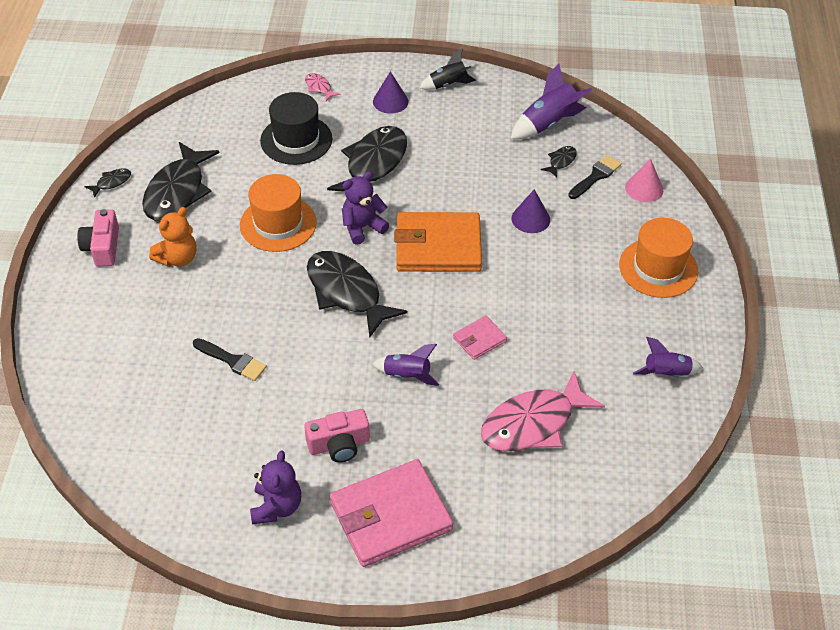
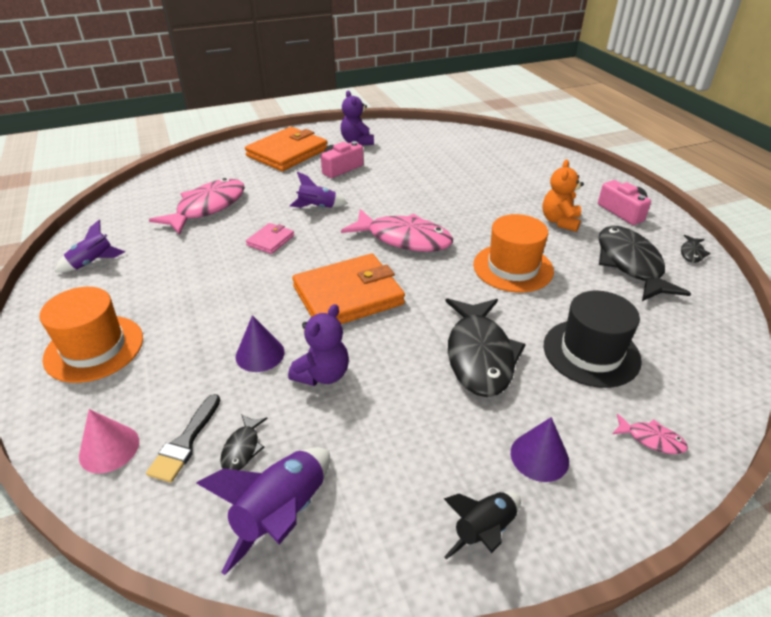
camera: 155 degrees right, 10 degrees down
black brush [193,338,267,381] -> none
black fish [307,251,407,337] -> pink fish [341,209,453,252]
pink wallet [330,459,453,567] -> orange wallet [245,127,328,171]
purple teddy bear [342,171,389,245] -> purple teddy bear moved to [288,304,349,386]

